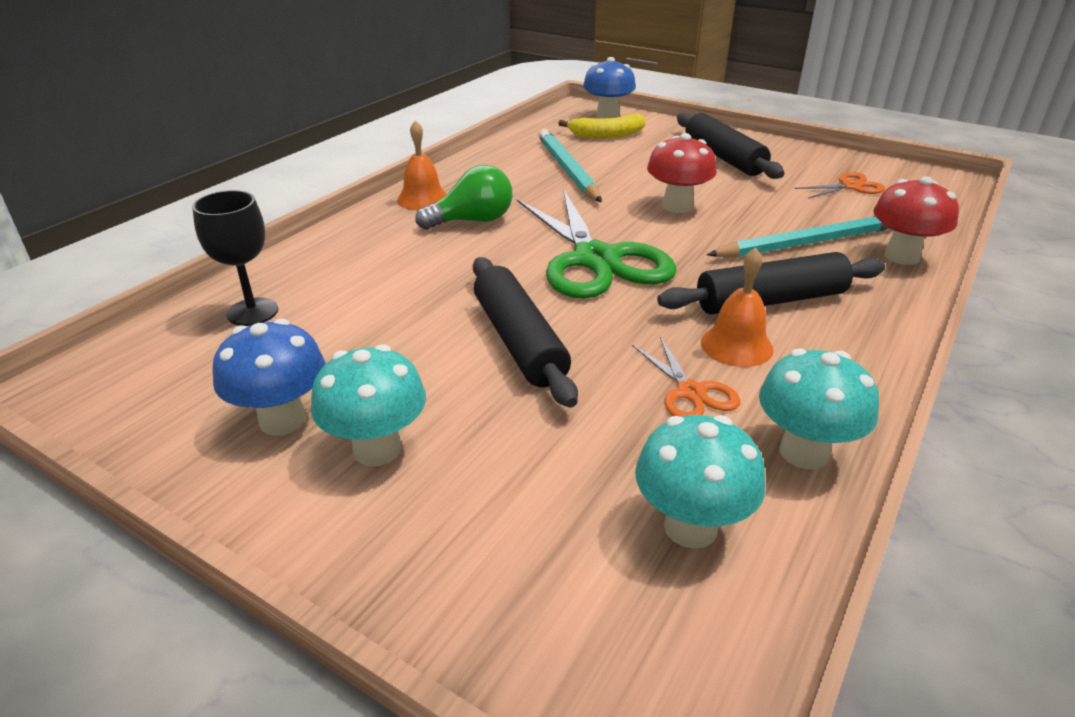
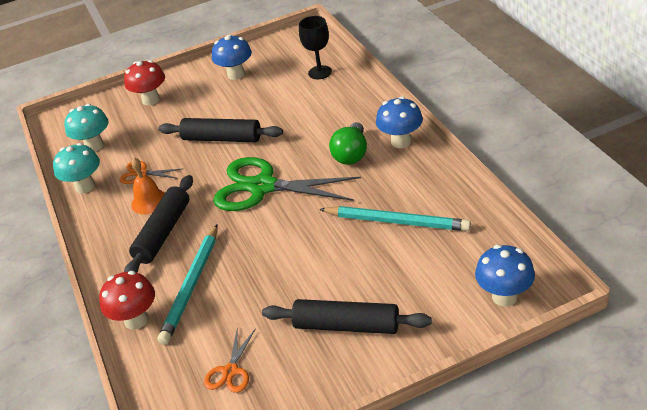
camera: 130 degrees right, 5 degrees up
turquoise mushroom [311,344,426,466] -> none
orange bell [397,120,447,210] -> blue mushroom [376,96,423,148]
yellow banana [558,114,646,139] -> none
red mushroom [647,133,717,213] -> red mushroom moved to [124,60,165,105]

